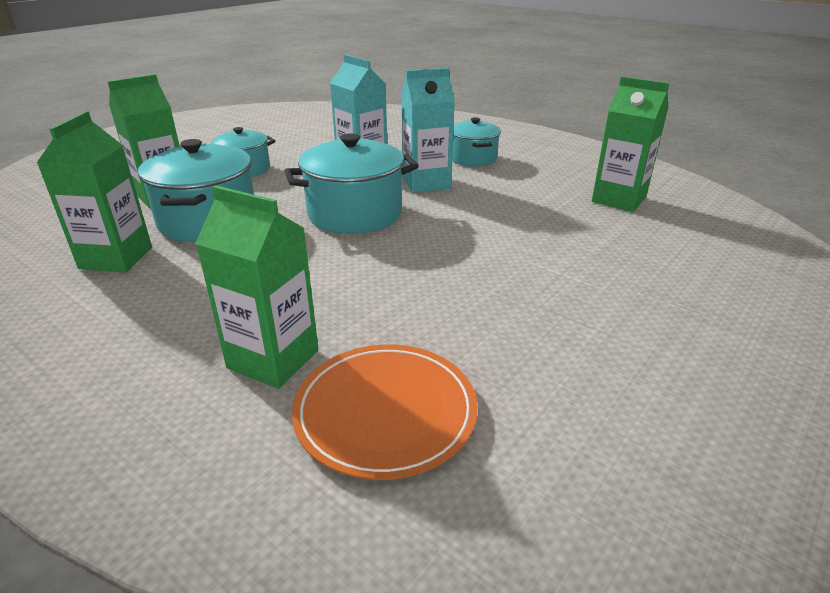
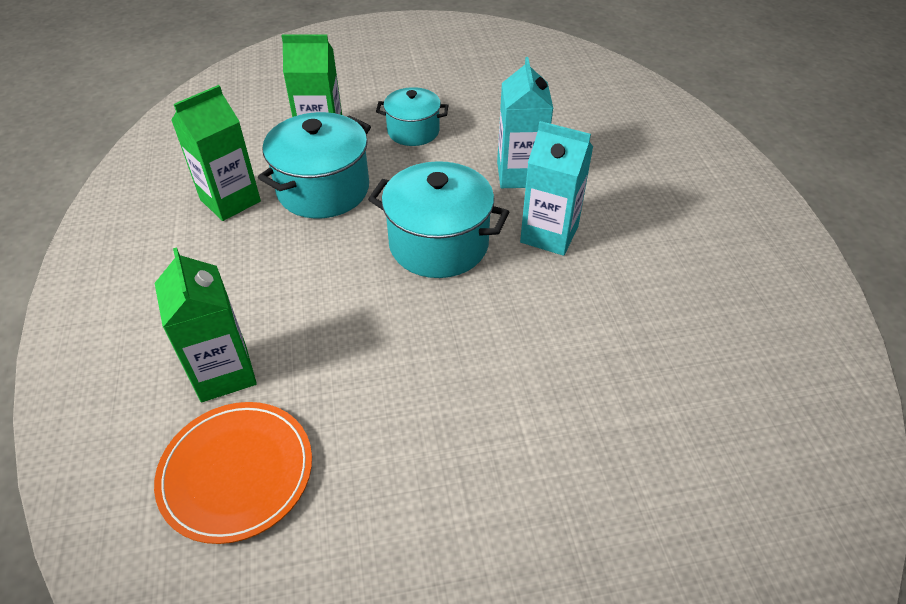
camera: 40 degrees right, 15 degrees up
turquoise pot [452,117,501,167] -> none
green carton [592,77,669,212] -> none

